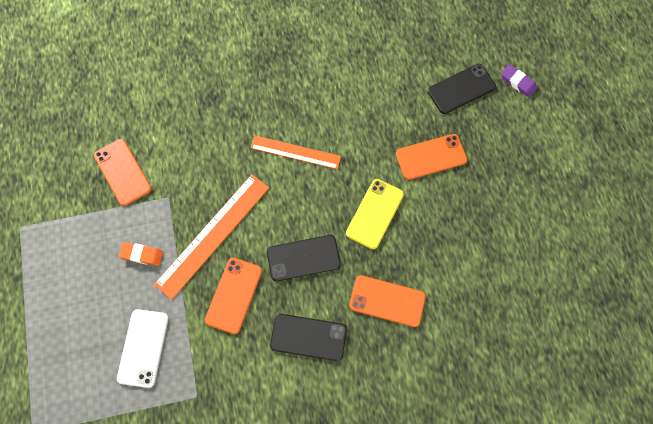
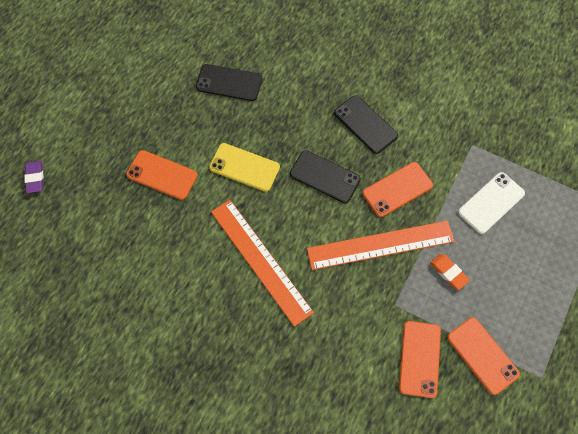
camera: 140 degrees left, 5 degrees down
orange ruler [251,135,341,169] -> orange ruler [211,200,314,327], size x1.56
yellow phone [346,179,404,249] -> yellow phone turned 45 degrees clockwise [209,143,280,192]
orange phone [349,275,426,327] -> orange phone moved to [447,317,520,395]
black phone [428,64,496,114] -> black phone moved to [196,64,262,101]

